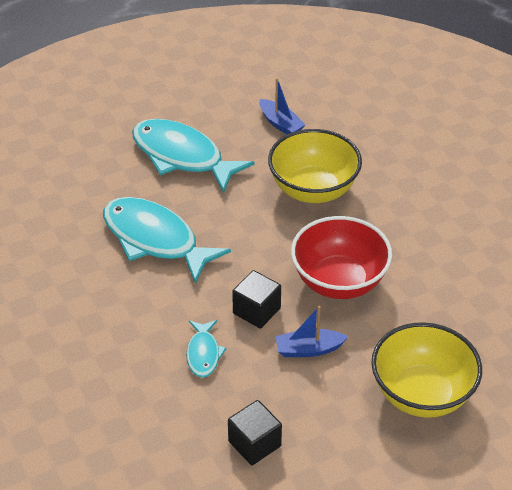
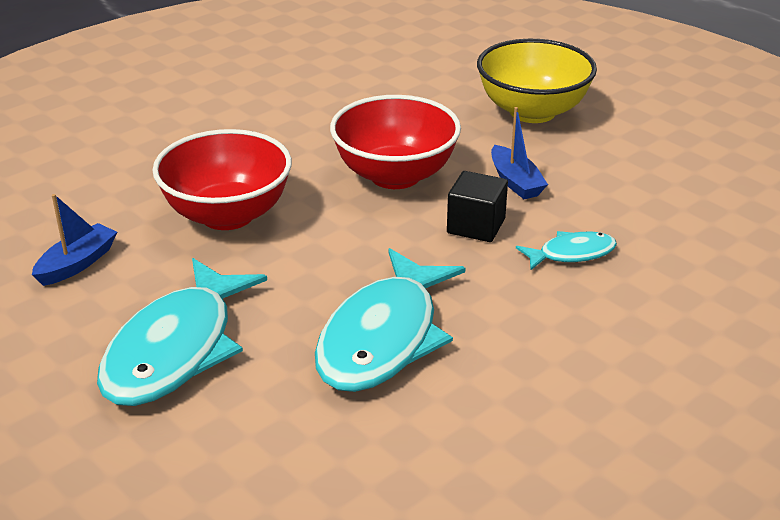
camera: 105 degrees left, 10 degrees down
black cube [228,400,282,465] -> none
yellow bowl [268,129,362,203] -> red bowl [152,129,292,230]

